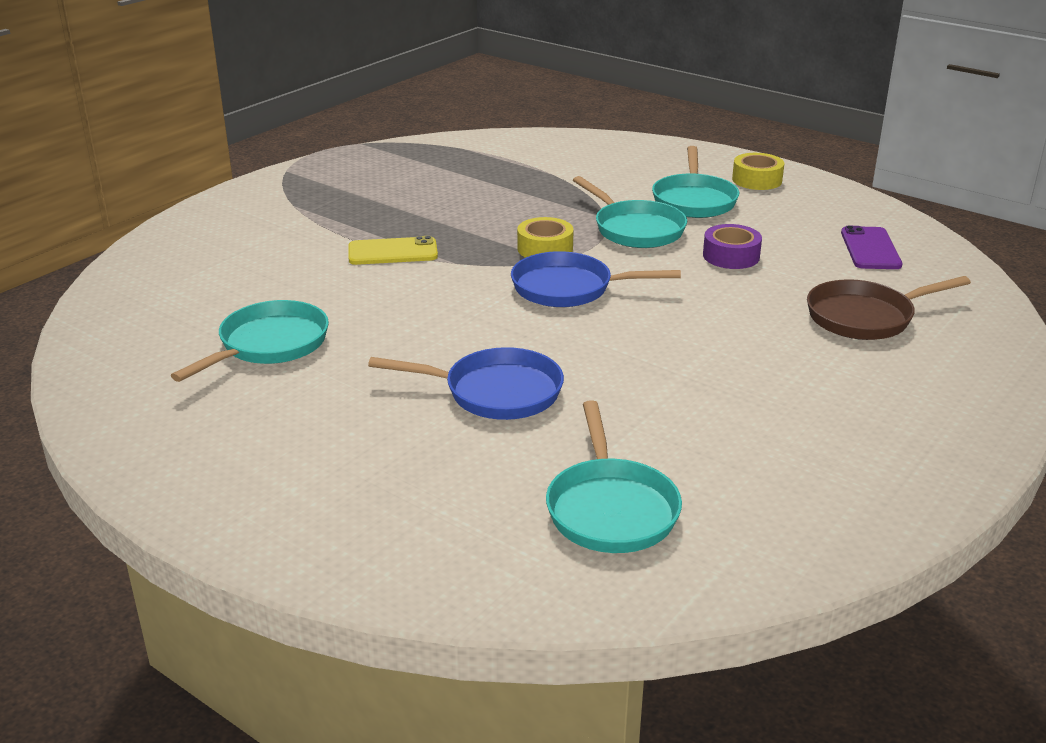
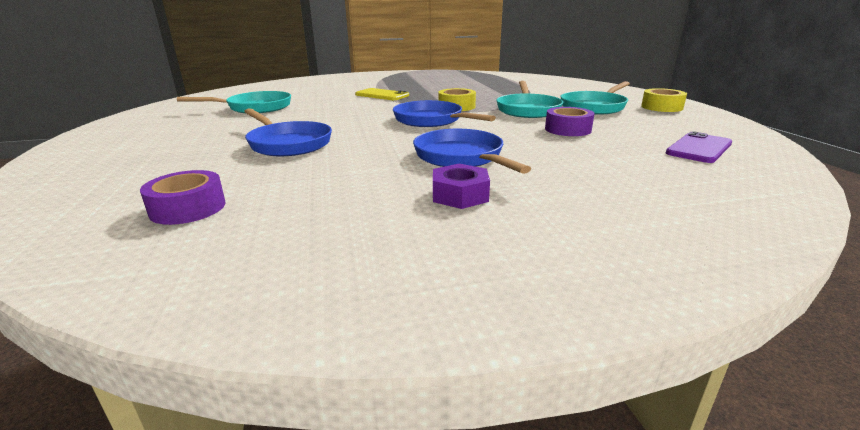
camera: 40 degrees right, 5 degrees down
turquoise pan [546,400,682,553] -> purple tape [140,170,226,225]
brown pan [807,276,971,340] -> none
none -> blue pan [413,129,531,174]
none -> purple nut [433,164,490,209]

